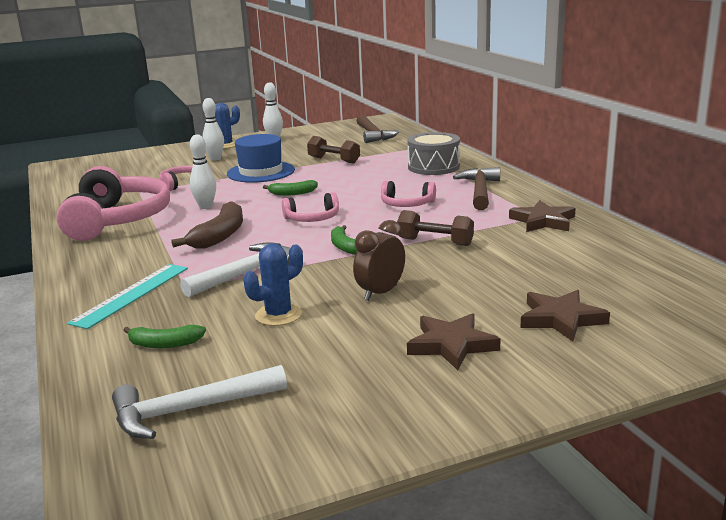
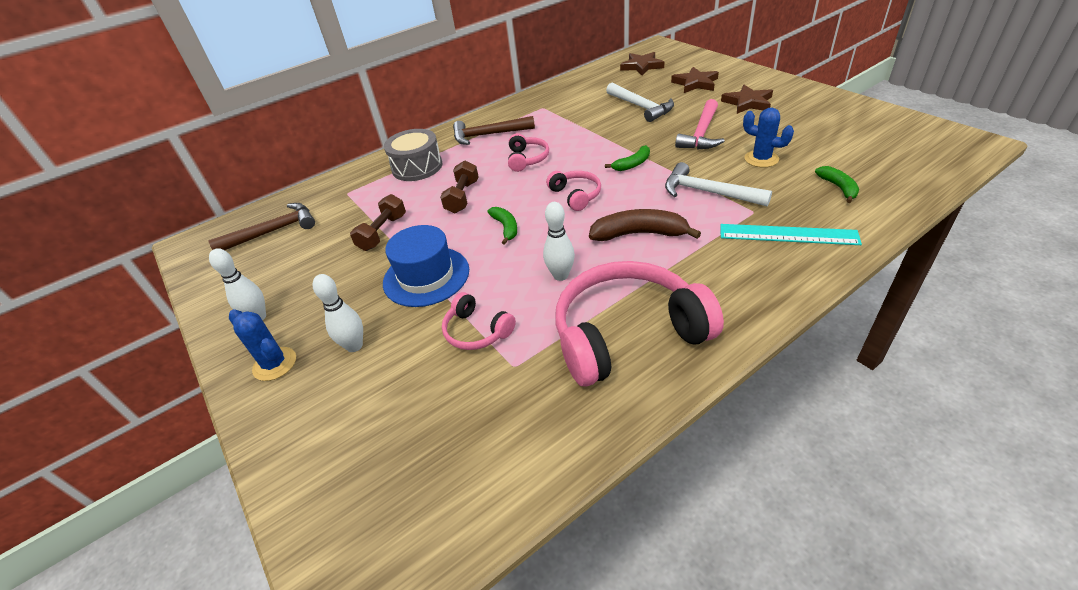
camera: 100 degrees left, 20 degrees up
white hammer [112,365,287,439] -> white hammer moved to [606,83,674,122]
brown clock [353,220,405,301] -> pink hammer [675,99,725,150]
brown dumbbell [397,210,474,246] -> brown dumbbell moved to [440,160,479,213]
brown star [509,200,576,232] -> brown star moved to [620,52,665,76]

